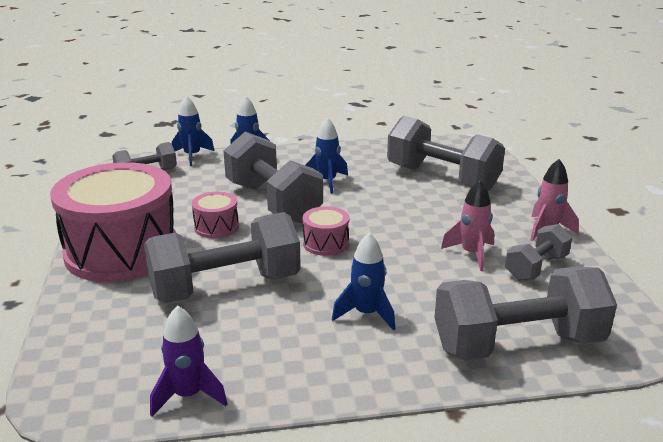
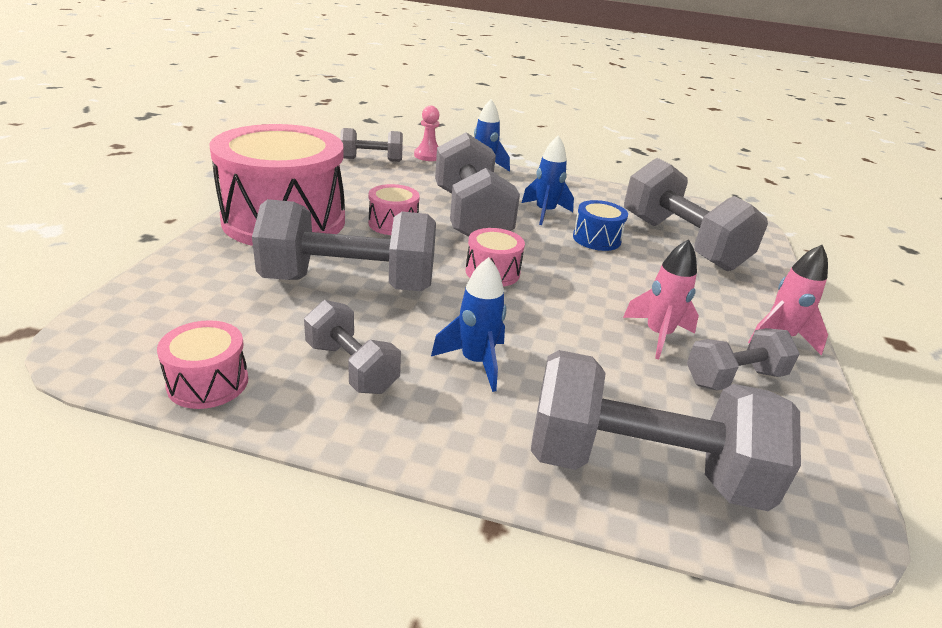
camera: 20 degrees right, 5 degrees up
purple rocket [150,305,227,417] -> pink drum [157,320,248,409]
blue rocket [172,95,215,166] -> pink pawn [414,106,440,161]
none -> grey dumbbell [304,300,401,394]
none -> blue drum [573,200,628,251]

